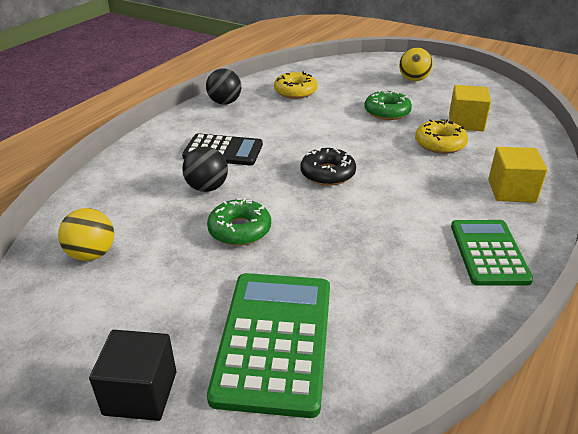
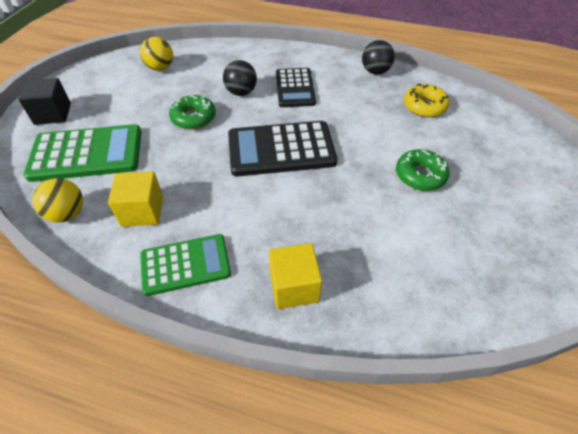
camera: 75 degrees right, 15 degrees up
black donut [300,147,356,186] -> black calculator [228,121,337,176]
yellow ball [399,47,433,81] -> yellow ball moved to [32,178,83,223]
yellow donut [415,119,468,154] -> none
yellow cube [449,85,491,131] -> yellow cube moved to [108,171,163,227]

